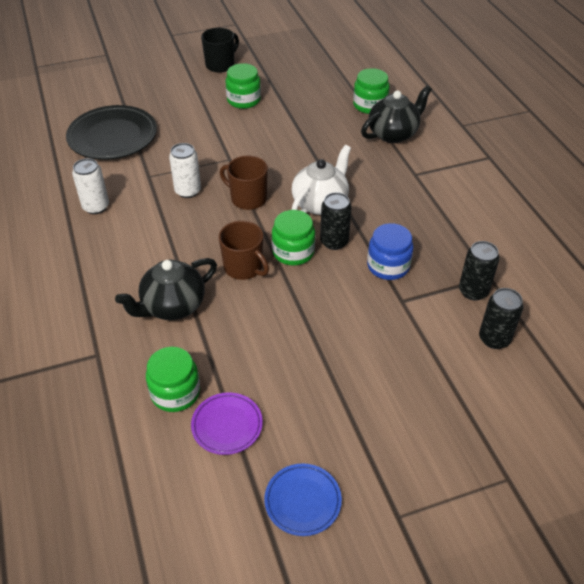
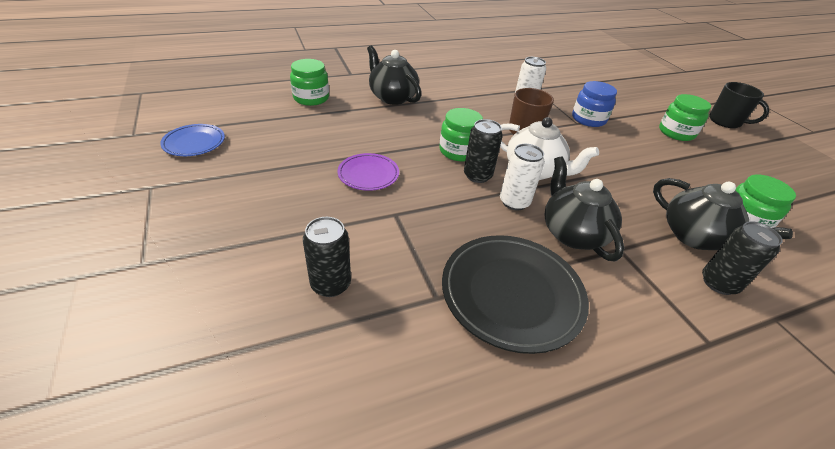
camera: 85 degrees right, 5 degrees down
black plate [66,105,157,160] -> black plate moved to [442,235,589,354]
white can [72,158,109,214] -> white can moved to [500,144,545,210]
purple plate [191,392,263,455] -> purple plate moved to [338,153,399,191]
brown mug [219,221,269,280] -> none
blue jar [367,223,413,280] -> blue jar moved to [572,81,617,127]
black can [459,241,500,301] -> black can moved to [702,221,783,295]
none -> black teapot [545,156,624,262]

